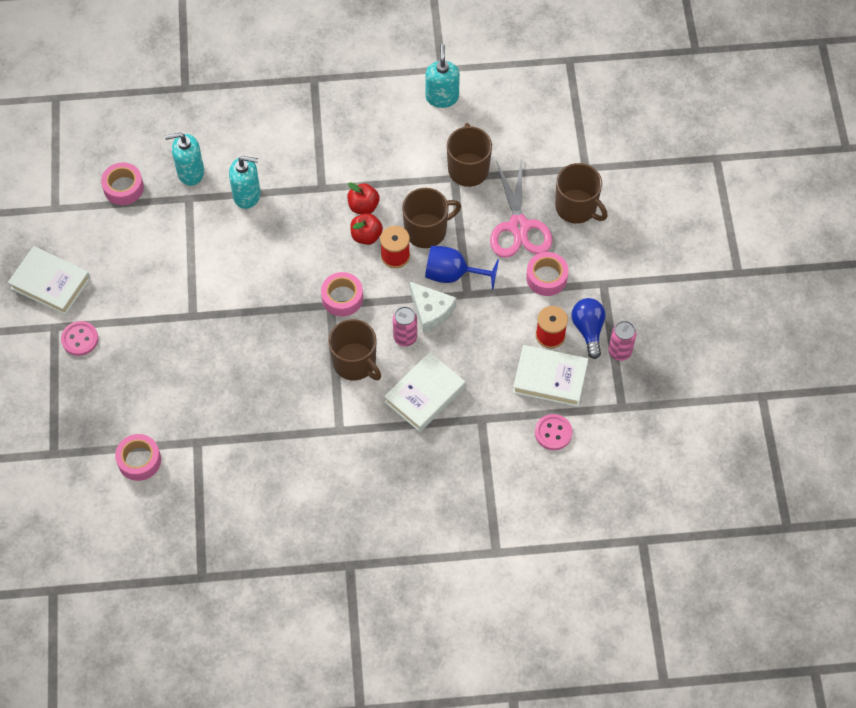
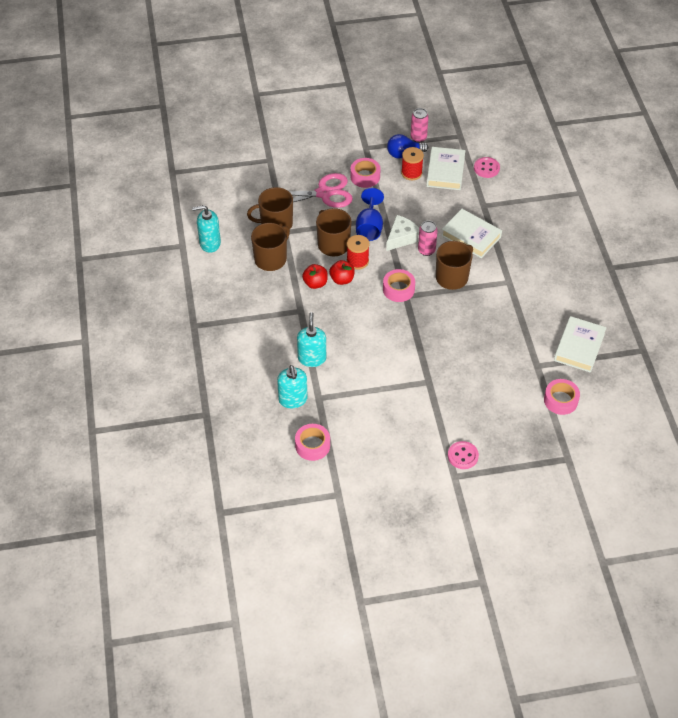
camera: 95 degrees left, 10 degrees down
white book [8,246,90,315] -> white book moved to [554,316,606,373]
brown mug [555,163,608,224] -> brown mug moved to [251,223,290,271]

